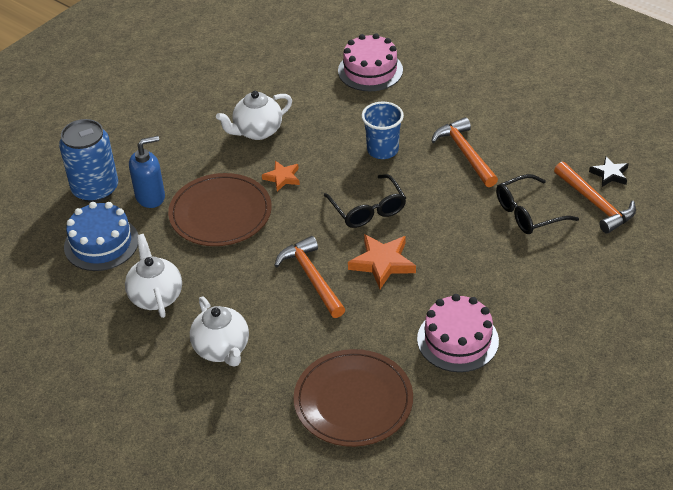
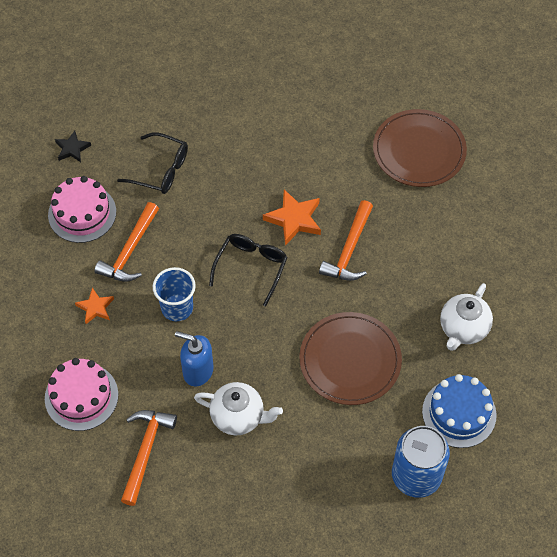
camera: 135 degrees left, 15 degrees up
blue soap dispenser [129,136,165,208] -> blue soap dispenser moved to [175,331,214,386]
white teapot [190,297,249,367] -> none
orange star [262,161,300,191] -> orange star moved to [75,287,114,324]
pink cake [417,294,499,372] -> pink cake moved to [48,176,116,243]
orange hammer [554,162,636,234] -> orange hammer moved to [121,410,177,506]

